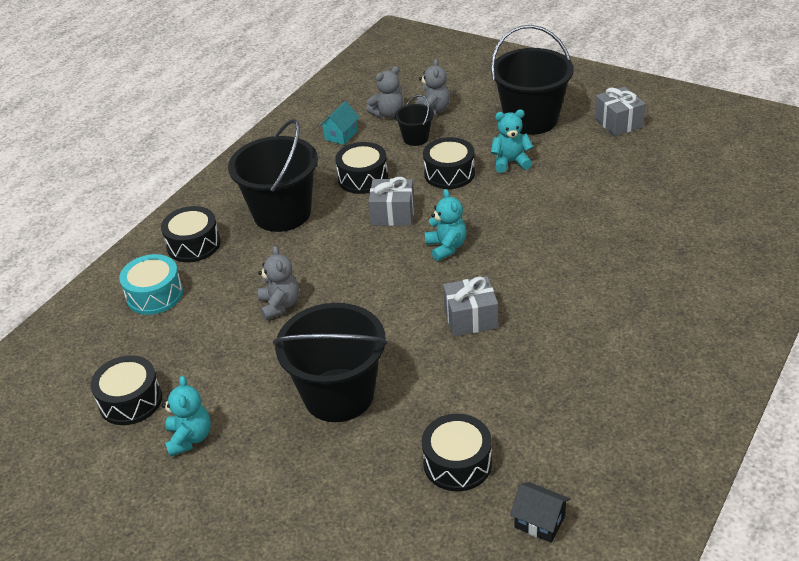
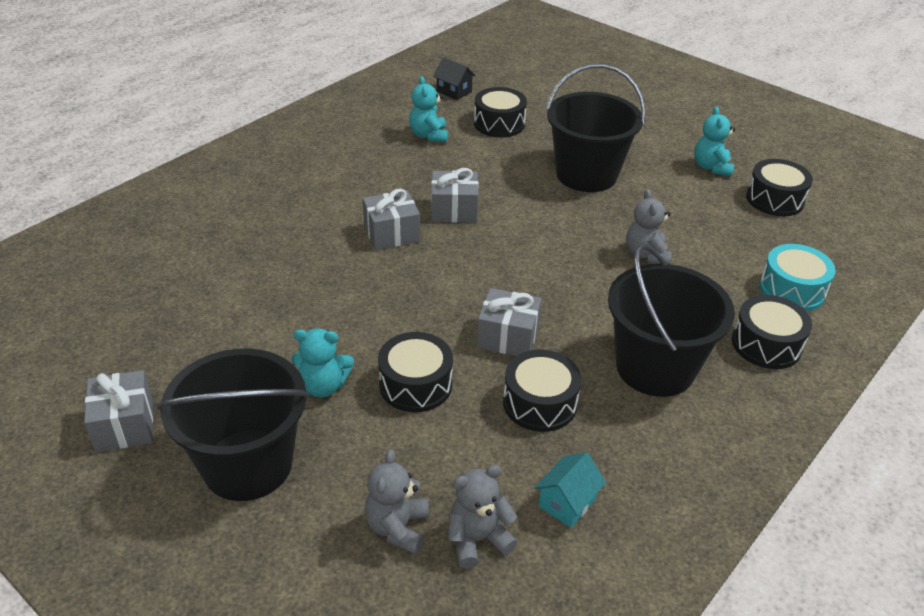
camera: 175 degrees left, 0 degrees up
black bucket [395,95,434,146] -> none
turquoise teddy bear [425,189,467,261] -> turquoise teddy bear moved to [409,76,448,142]
none -> grey gift [363,189,420,250]

